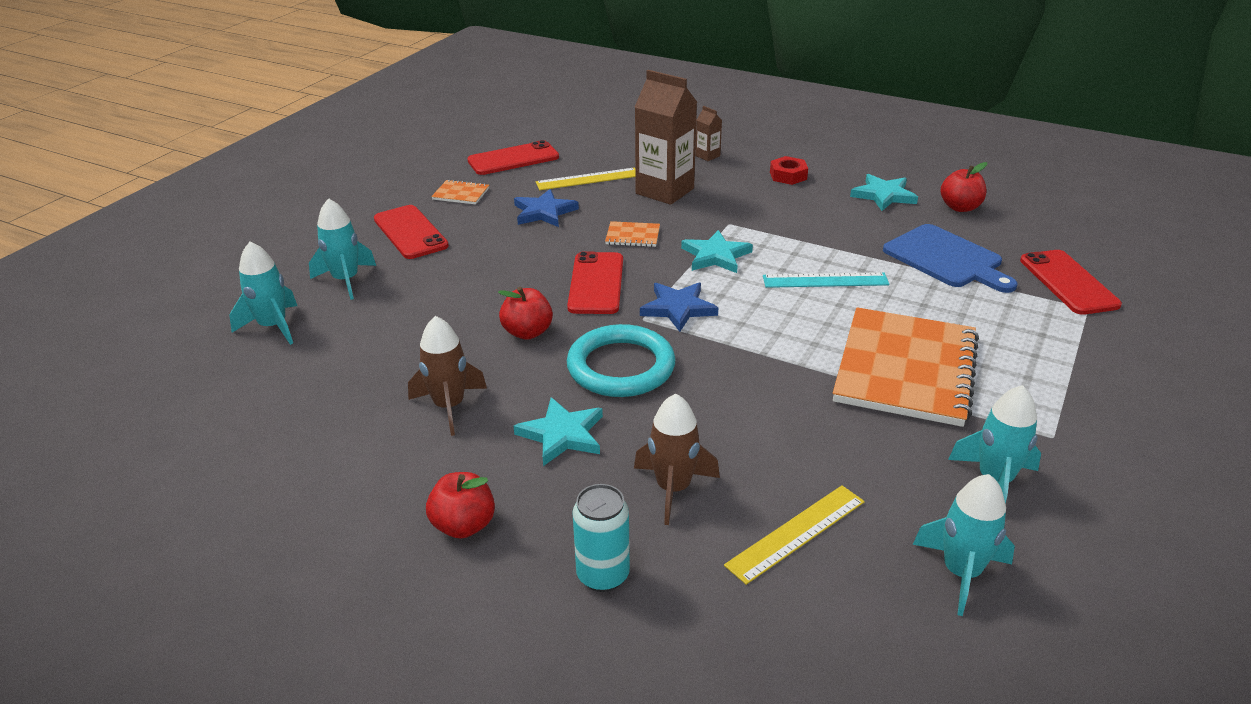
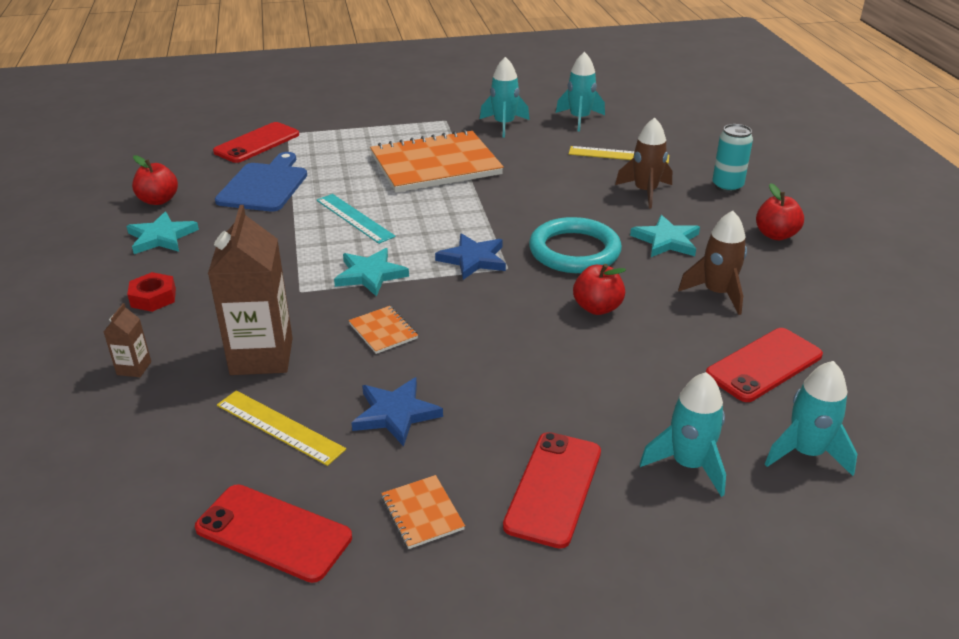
camera: 130 degrees left, 0 degrees up
red phone [567,251,623,314] -> red phone moved to [706,328,823,402]

